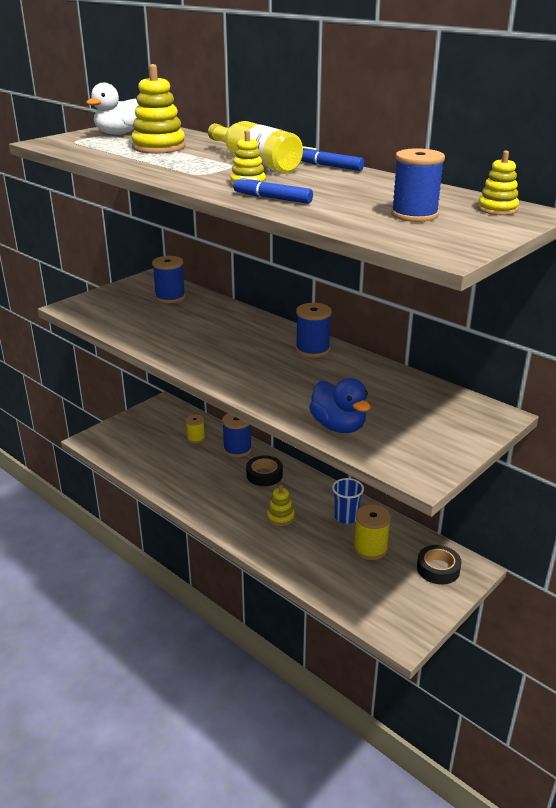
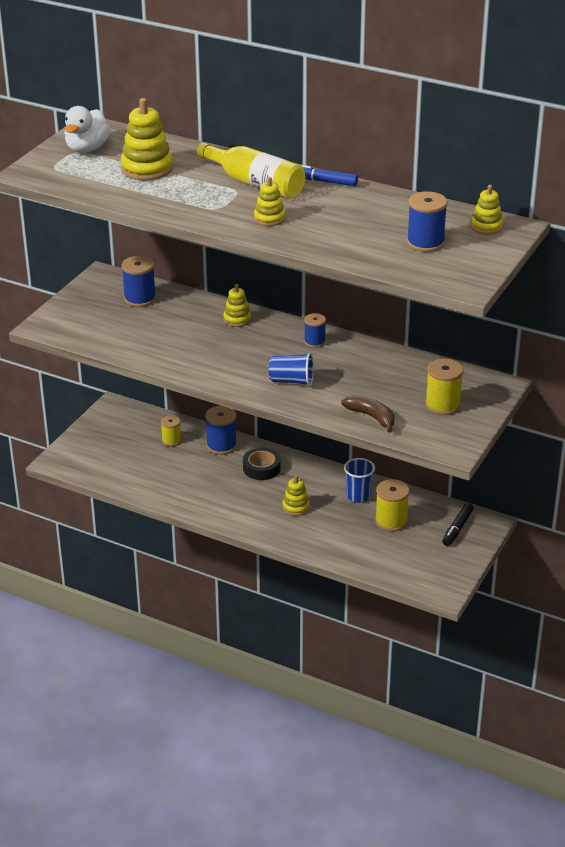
camera: 15 degrees left, 5 degrees up
blue marker [233,176,313,204] -> none
blue spool [296,303,332,358] -> blue spool [304,313,326,348], size x0.64
blue duck [309,378,370,433] -> brown banana [341,395,395,433]
black tape [417,545,462,585] -> black marker [442,503,474,546]
none -> yellow stacking toy [223,284,251,327]
none -> blue cup [269,352,314,386]
none -> yellow spool [425,358,464,415]

